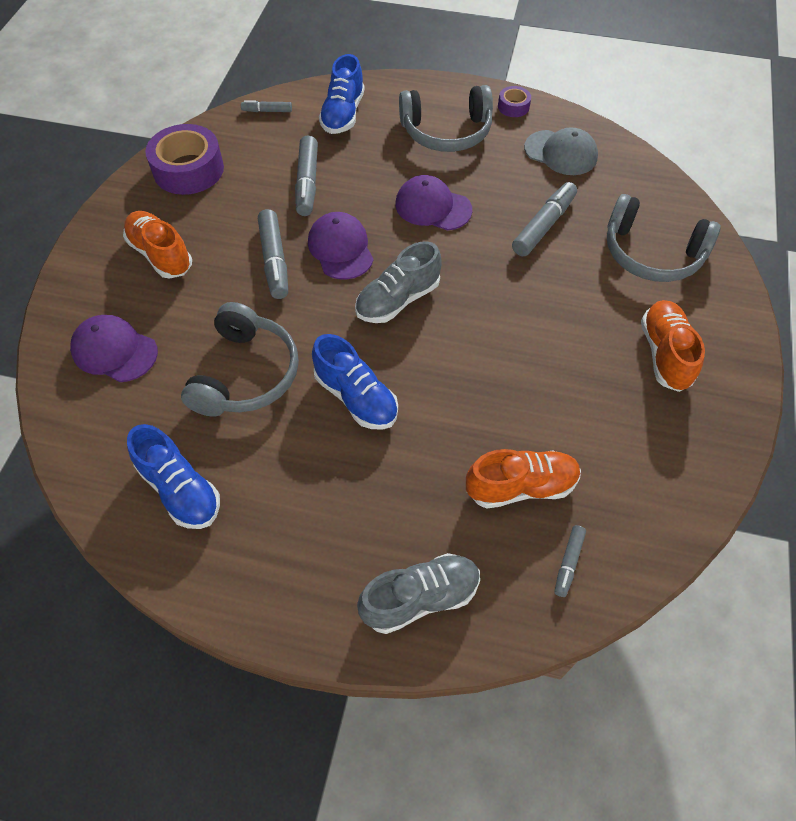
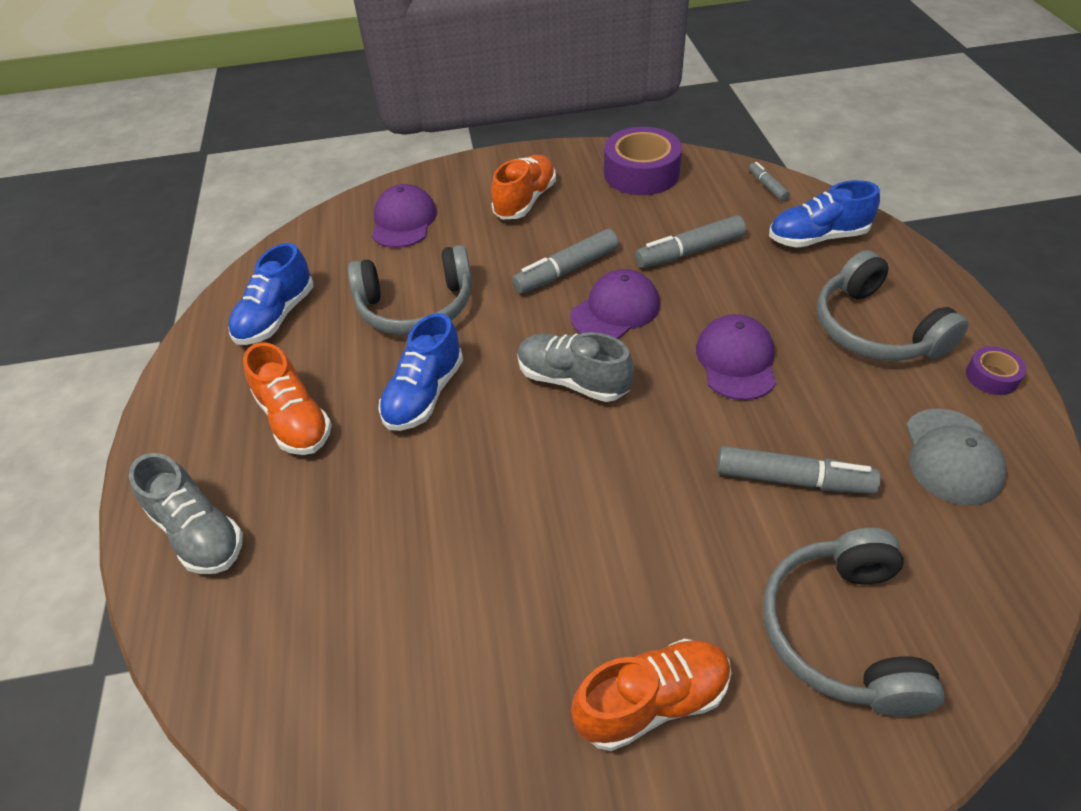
camera: 70 degrees right, 10 degrees down
orange shoe [466,449,581,509] -> orange shoe moved to [243,343,332,455]
grey marker [554,525,586,597] -> none

